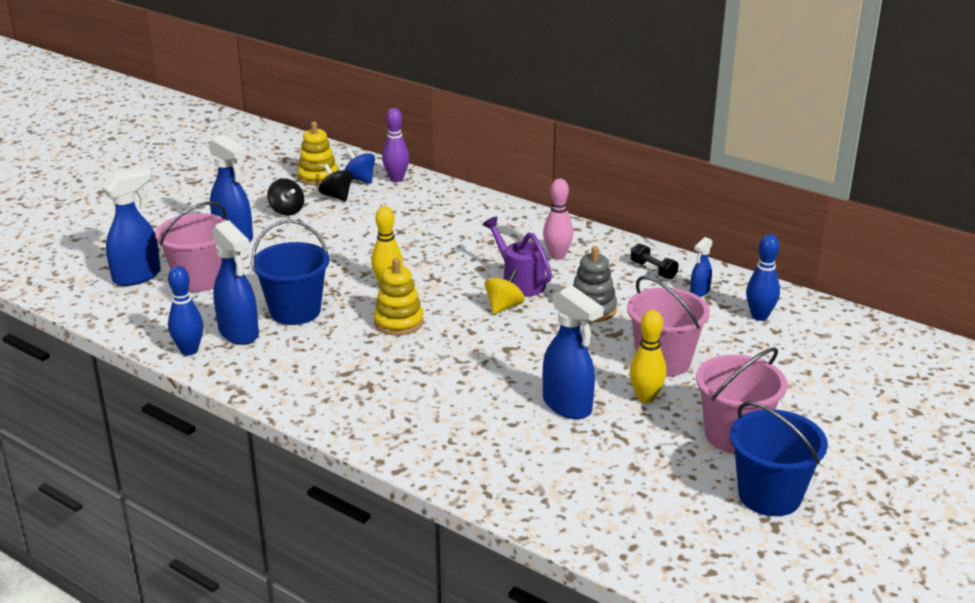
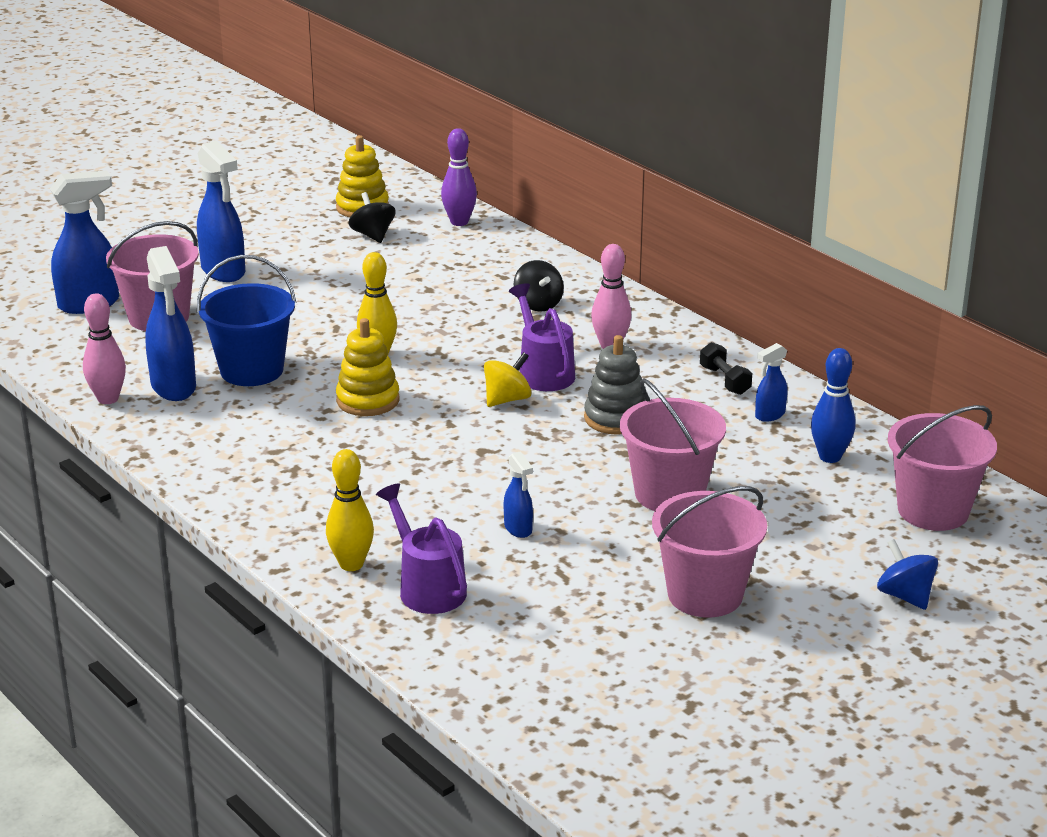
camera: 15 degrees right, 0 degrees up
blue bowling pin [168,266,204,355] -> pink bowling pin [83,293,126,404]
black spinning top [267,178,304,216] -> black spinning top moved to [514,260,564,312]
blue spinning top [344,148,375,184] -> blue spinning top moved to [877,539,938,610]
blue spray bottle [543,285,604,419] -> blue spray bottle [504,451,533,538], size x0.52
yellow bowling pin [630,310,666,403] -> yellow bowling pin moved to [326,449,374,571]
blue bucket [730,402,828,516] -> none
none -> purple watering can [376,483,467,614]
none -> pink bucket [888,405,997,531]

